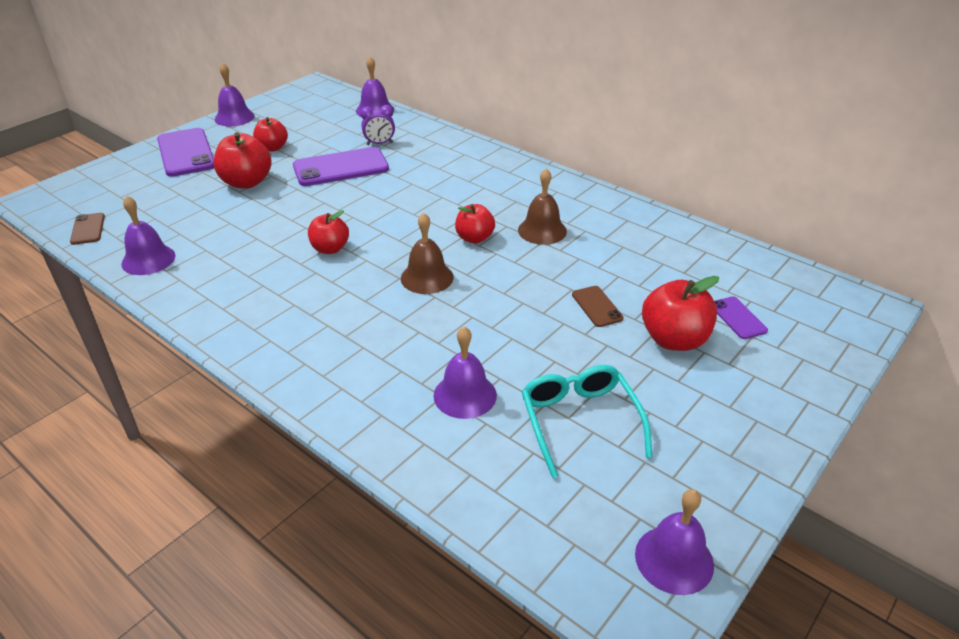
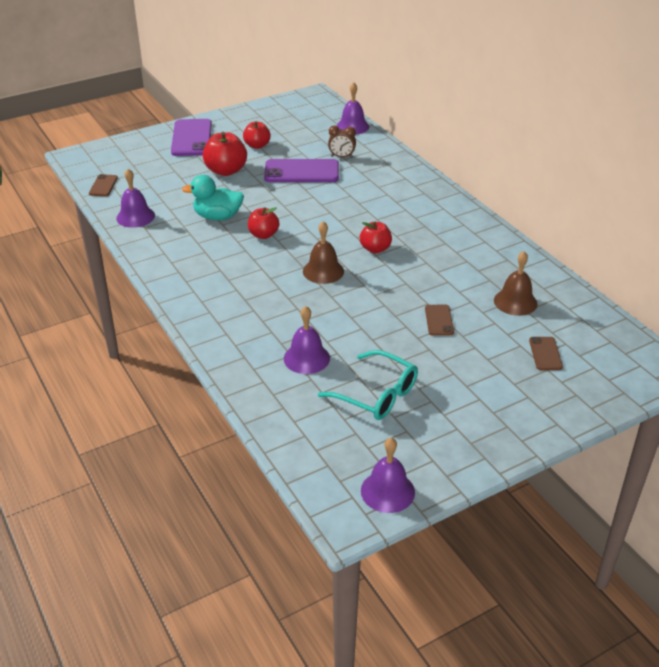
camera: 20 degrees right, 0 degrees up
purple bell [215,63,255,127] -> none
purple clock [360,105,395,145] -> brown clock [328,126,356,158]
brown bell [518,168,567,245] -> brown bell moved to [494,251,538,316]
turquoise glasses [522,365,653,478] -> turquoise glasses turned 120 degrees clockwise [318,350,418,420]
red apple [642,276,719,351] -> none
purple phone [714,296,768,339] -> brown phone [529,337,563,370]
none -> turquoise duck [182,175,244,220]

